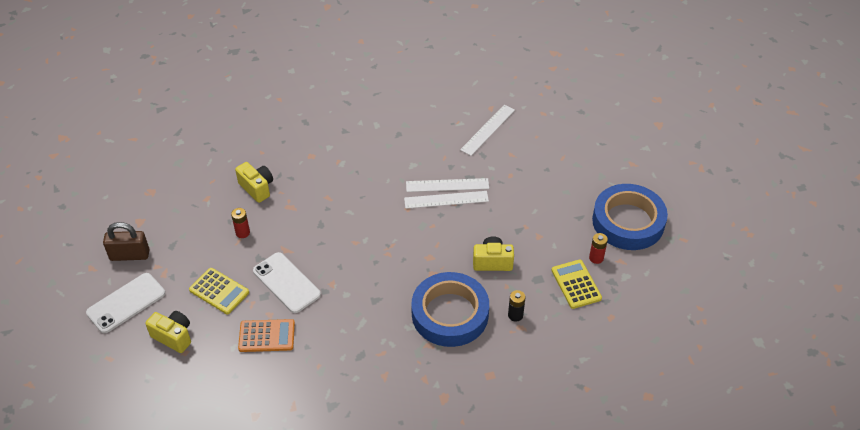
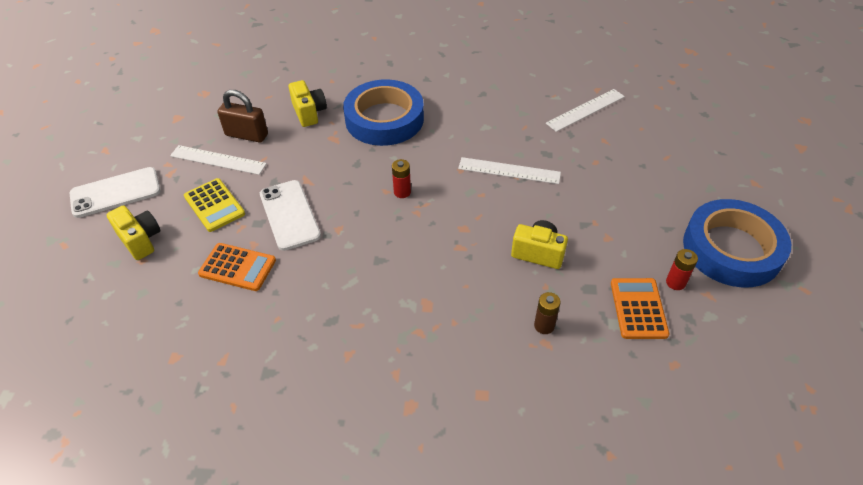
camera: 20 degrees right, 0 degrees up
brown padlock [103,222,150,261] -> brown padlock moved to [217,90,268,143]
red battery [231,208,250,238] -> red battery moved to [392,159,411,198]
white ruler [406,178,489,192] -> white ruler moved to [170,145,267,175]
blue tape [411,272,489,347] -> blue tape moved to [343,79,424,146]
black battery [508,290,525,322] -> brown battery [534,292,561,334]
yellow calculator [551,259,602,309] -> orange calculator [611,278,669,339]

